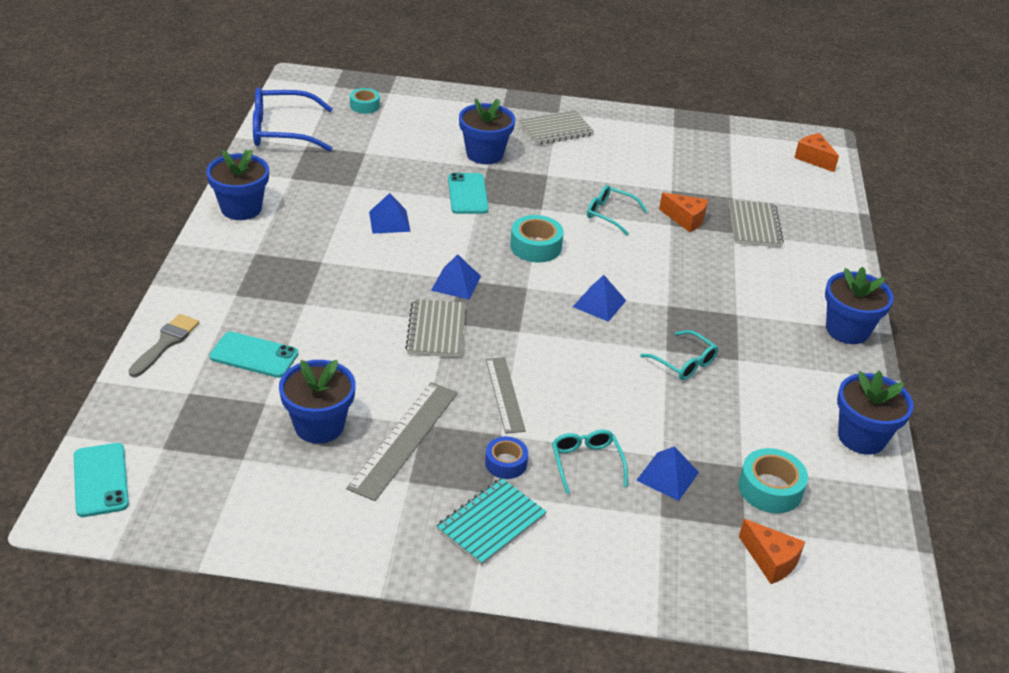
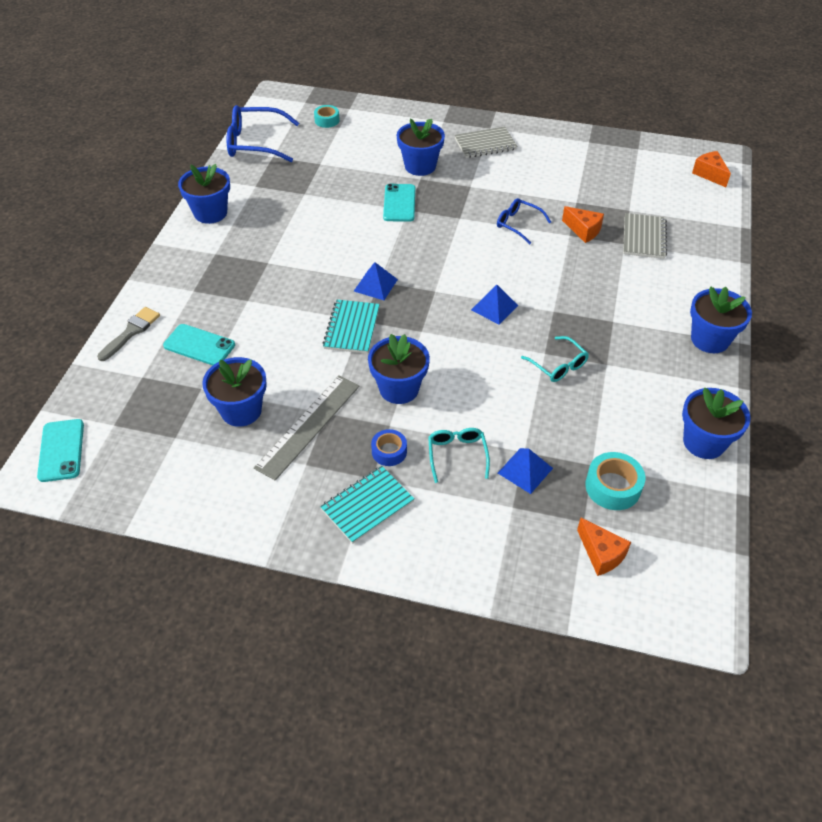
camera: 10 degrees right, 10 degrees up
blue pyramid [369,193,411,234] -> none
grey notebook [405,299,466,358] -> turquoise notebook [323,300,380,354]
grey ruler [486,357,526,434] -> blue flower pot [368,334,430,404]
turquoise tape [510,215,564,262] -> none
turquoise glasses [587,185,647,235] -> blue glasses [497,198,551,244]

